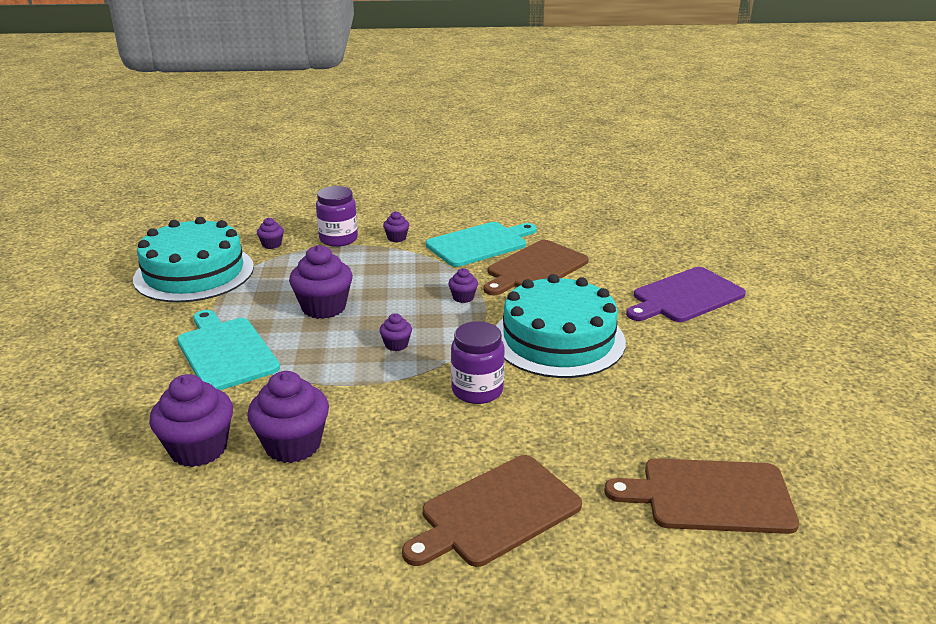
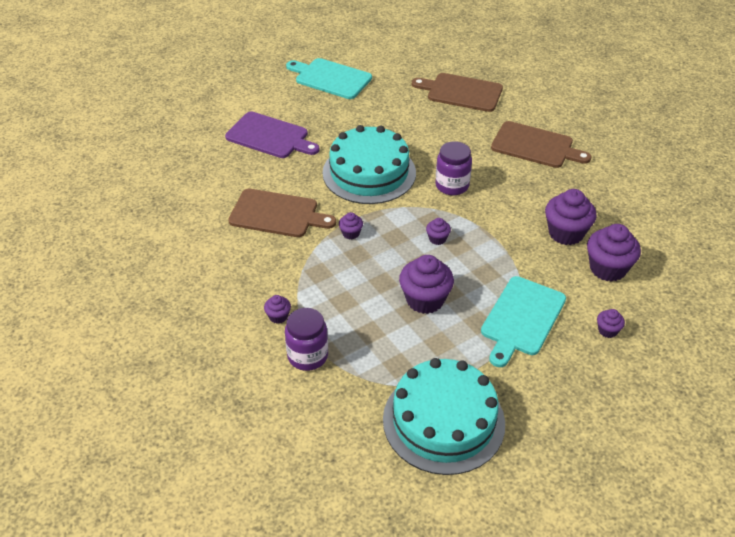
camera: 120 degrees left, 15 degrees up
purple cupcake [257,218,284,249] -> purple cupcake moved to [597,309,625,338]
turquoise cutting board [426,222,537,267] -> turquoise cutting board moved to [286,58,372,99]
brown cutting board [604,458,799,534] -> brown cutting board turned 135 degrees clockwise [412,73,503,112]

